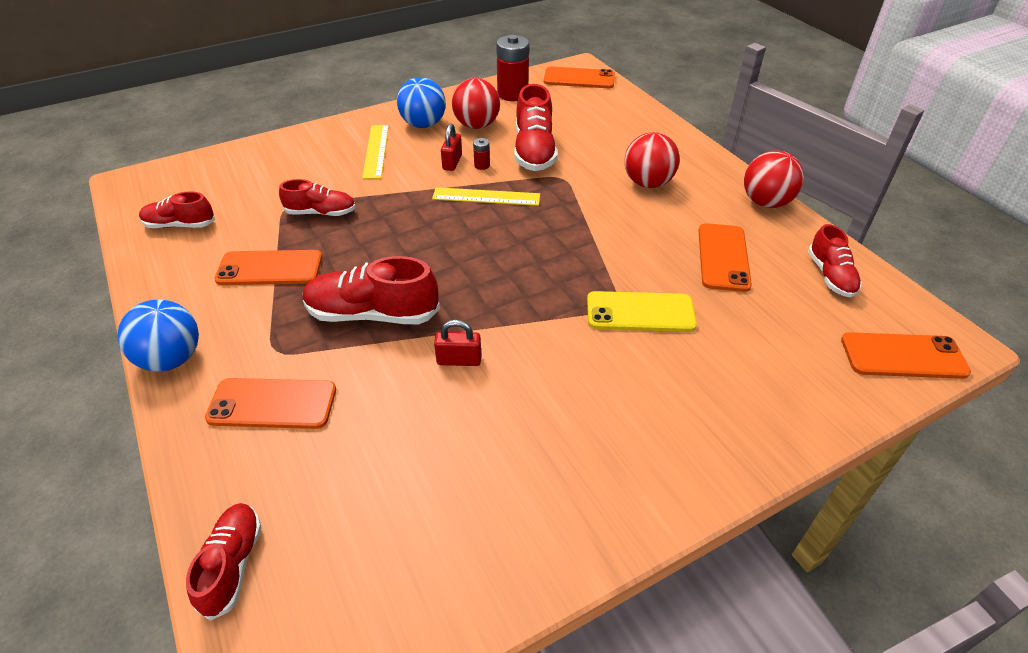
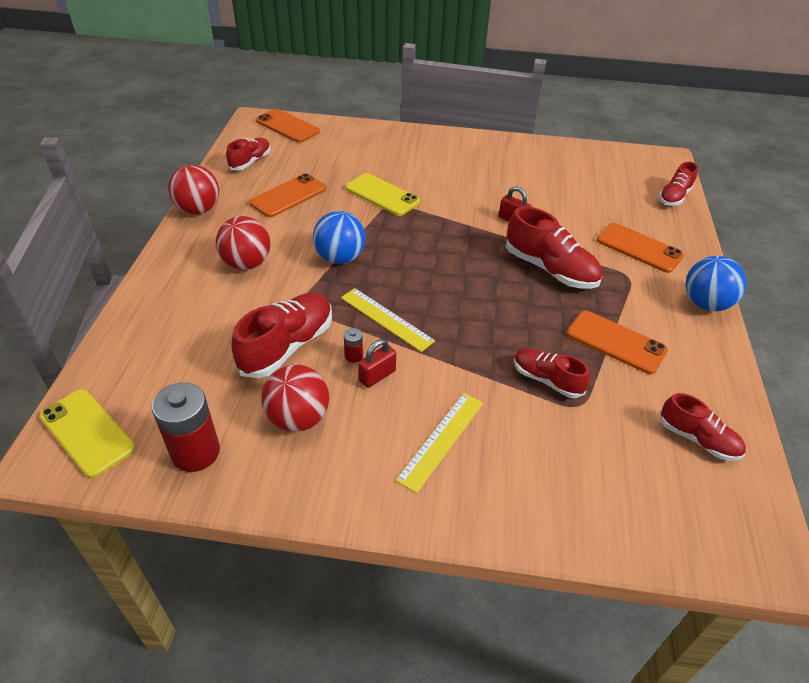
camera: 145 degrees left, 0 degrees up
blue ball [397,77,446,128] -> blue ball moved to [313,211,366,264]
orange phone [544,67,615,88] -> yellow phone [39,389,136,478]

